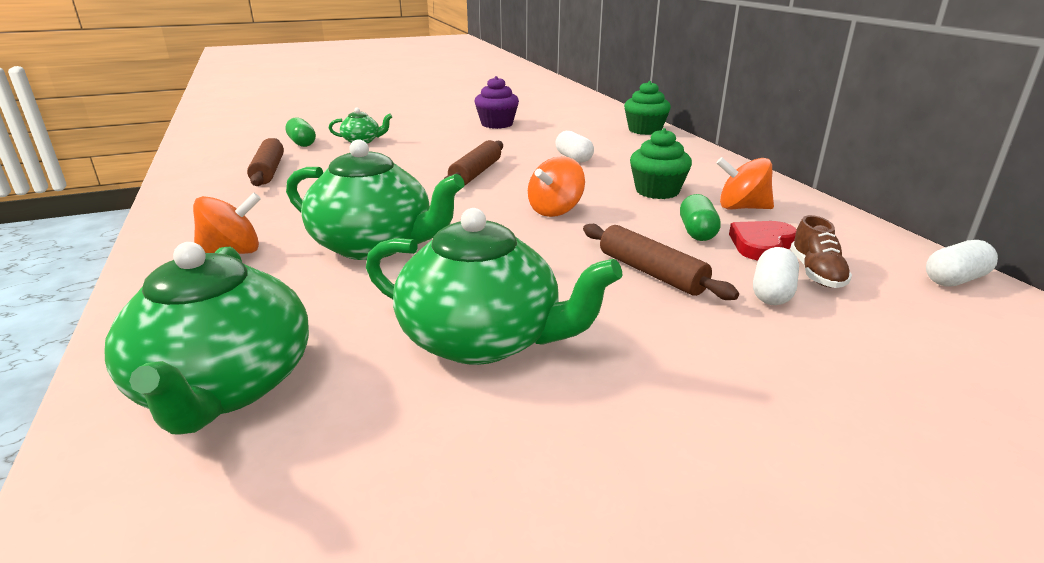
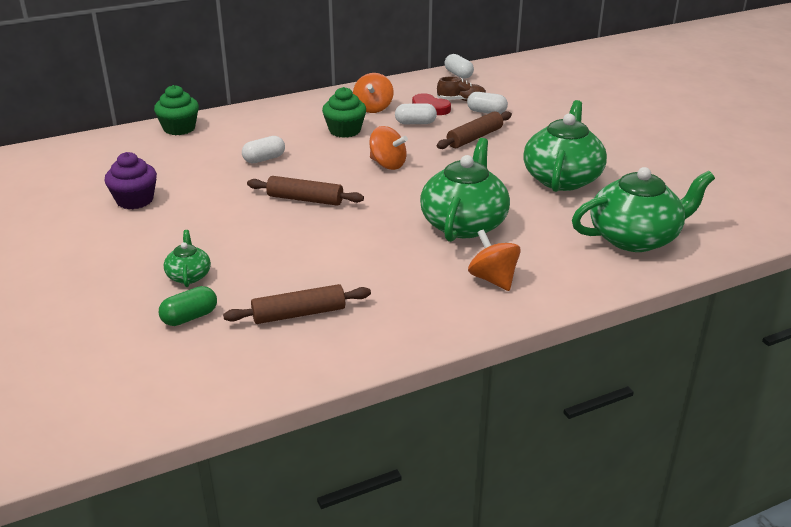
camera: 95 degrees left, 5 degrees up
green capsule [680,194,721,241] -> white capsule [395,103,437,124]

